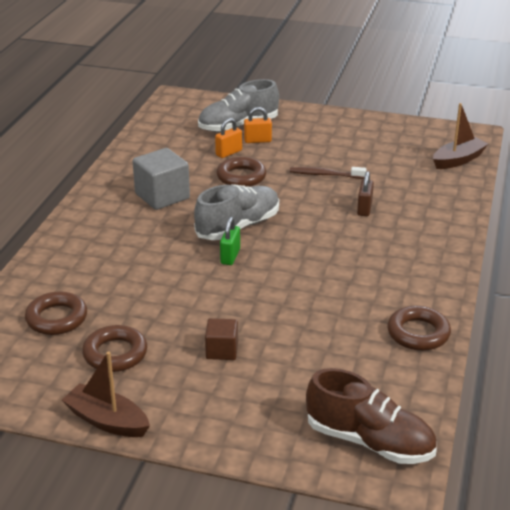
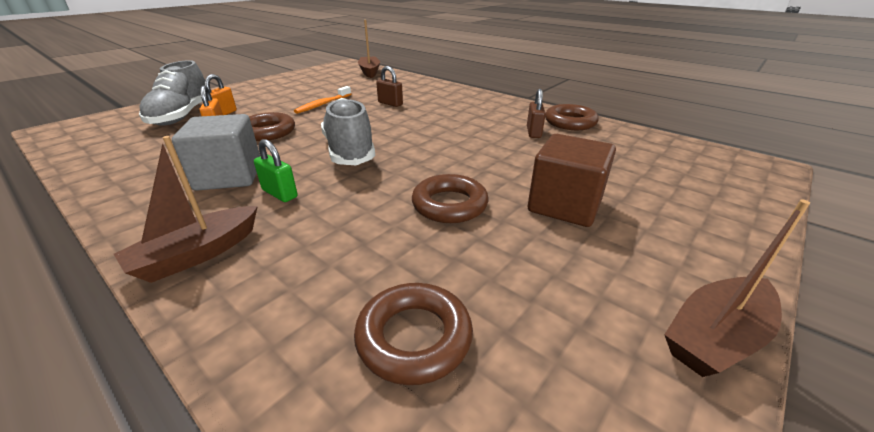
camera: 65 degrees left, 0 degrees up
brown ring [82,325,147,372] -> brown ring moved to [412,174,488,223]
brown cube [205,318,238,360] -> brown cube [528,134,616,227], size x1.73
green padlock [220,217,240,265] -> green padlock moved to [254,139,298,202]
brown toothbrush [290,167,366,179] -> orange toothbrush [294,86,351,114]
brown shoe [306,368,437,464] -> none
none -> brown boat [114,136,258,283]
none -> brown padlock [527,89,546,138]

